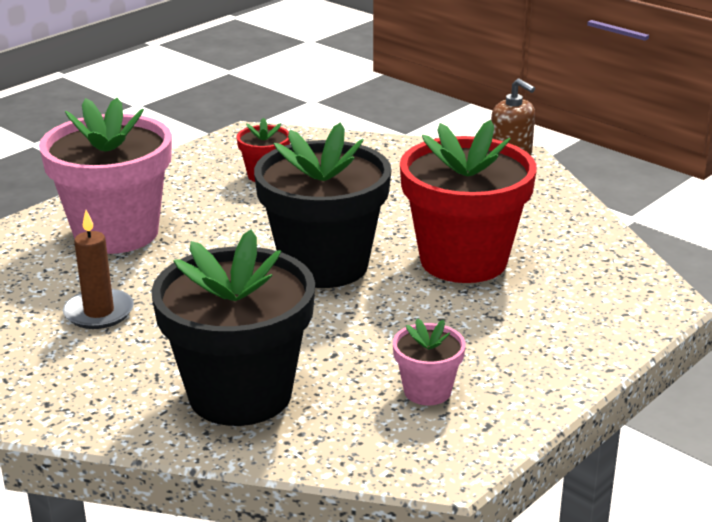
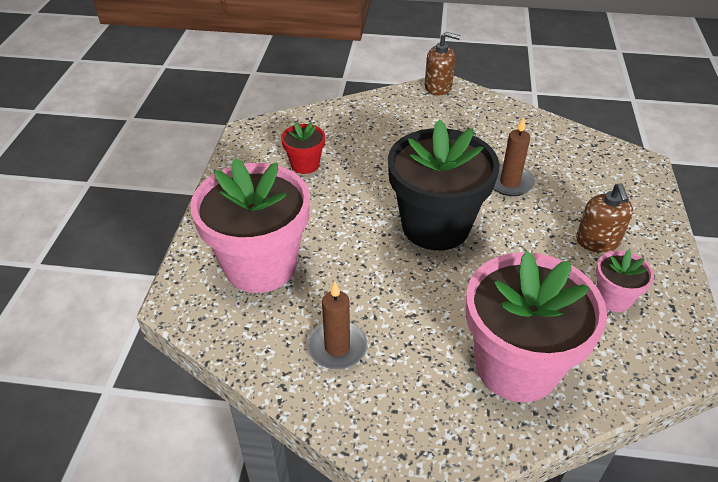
camera: 35 degrees left, 15 degrees up
black flower pot [151,230,315,426] -> pink flower pot [466,251,607,402]
red flower pot [400,120,537,283] -> brown candle [494,117,535,196]
none -> brown soap dispenser [576,183,633,253]

